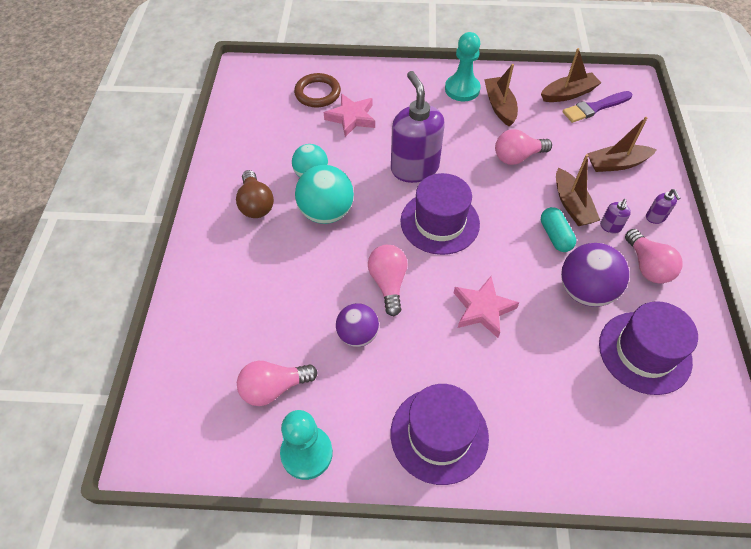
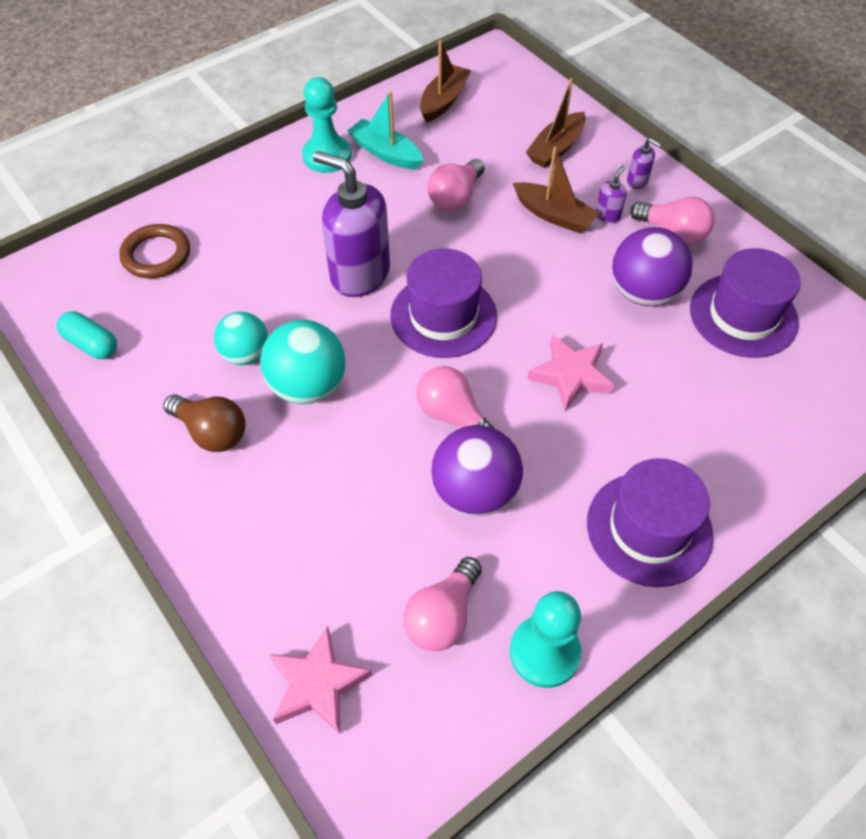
camera: 40 degrees left, 0 degrees up
pink star [324,93,375,137] -> pink star moved to [269,626,372,734]
purple ball [336,303,379,347] -> purple ball [431,425,523,517], size x1.52
brown boat [484,64,518,127] -> turquoise boat [347,91,424,170]
turquoise capsule [541,207,576,252] -> turquoise capsule moved to [57,311,117,359]
purple brush [562,91,632,123] -> none
purple soap dispenser [600,199,631,234] -> purple soap dispenser turned 135 degrees counterclockwise [596,166,627,223]

